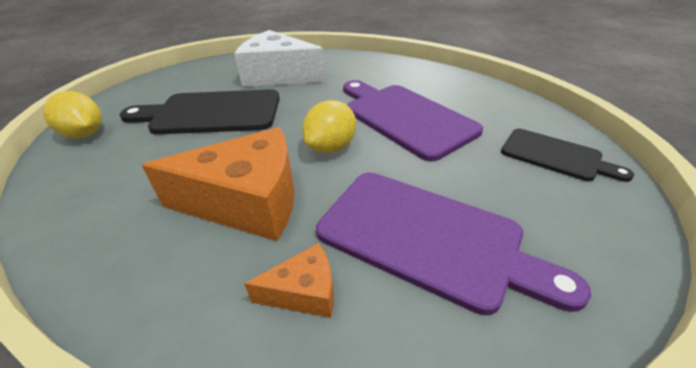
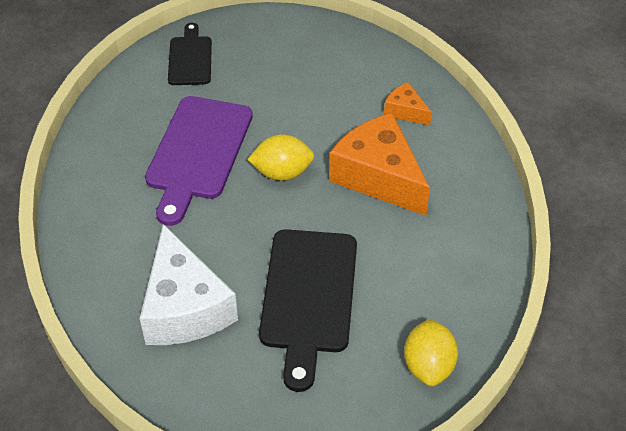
camera: 130 degrees left, 10 degrees up
black cutting board [119,89,280,134] -> black cutting board turned 45 degrees clockwise [259,229,357,392]
purple cutting board [316,172,591,315] -> none

